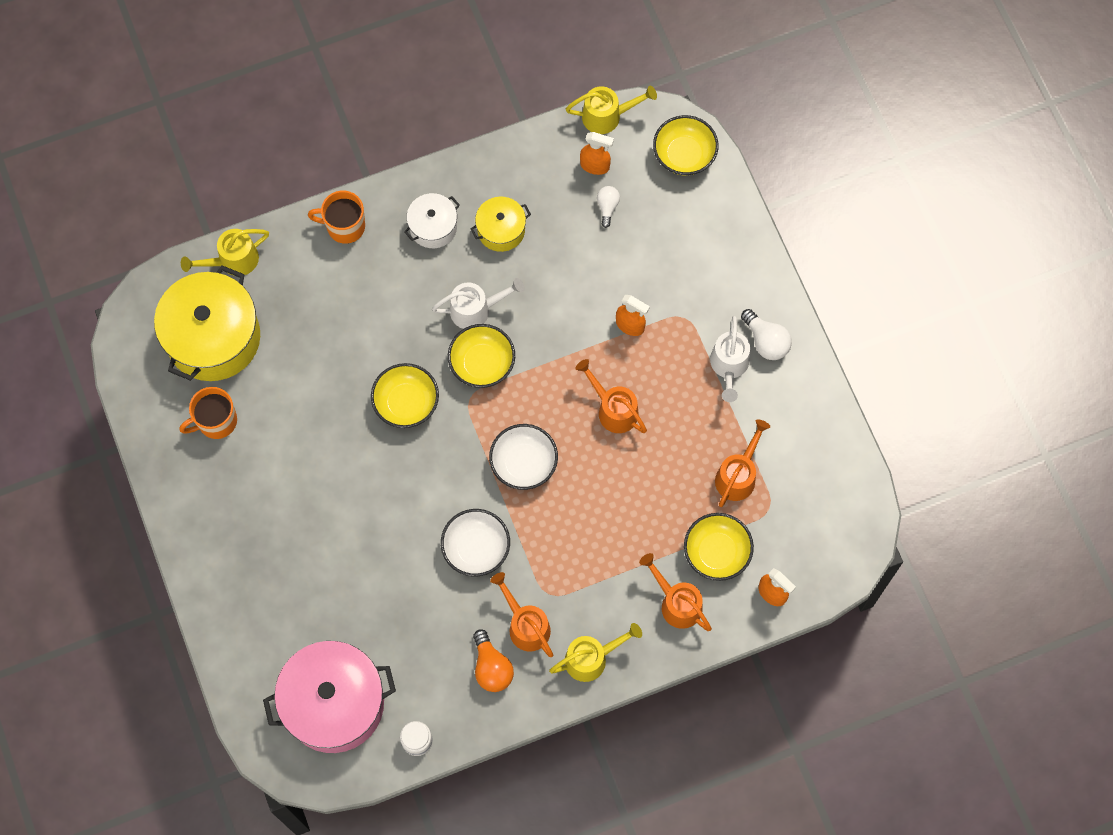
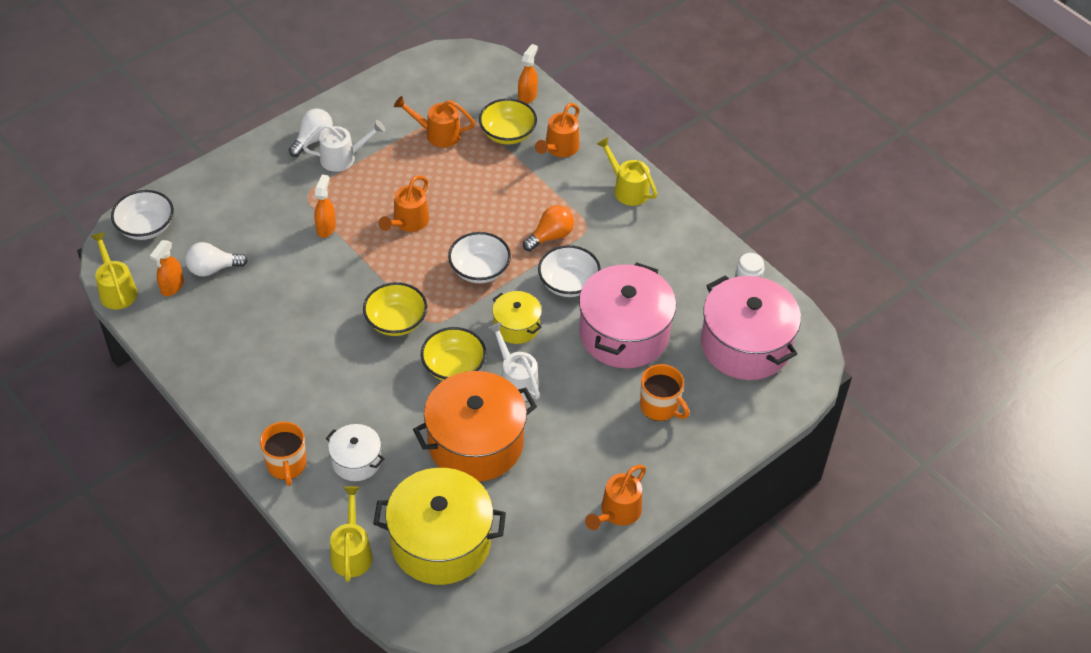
camera: 110 degrees left, 20 degrees down
orange mug [179,387,237,439] -> orange mug moved to [640,364,690,421]
yellow watering can [181,229,269,275] -> yellow watering can turned 135 degrees counterclockwise [330,486,373,582]
white pot [404,193,460,248] -> white pot moved to [326,424,384,481]
white watering can [432,278,525,329] -> white watering can moved to [488,322,540,401]
yellow pot [470,196,531,252] -> yellow pot moved to [492,291,542,344]
orange light bulb [473,629,514,692] -> orange light bulb moved to [523,205,574,251]
orange watering can [490,572,553,657] -> orange watering can moved to [585,465,646,530]
orange spray bottle [580,132,614,175] -> orange spray bottle turned 150 degrees counterclockwise [150,240,184,296]
white light bulb [597,186,620,228] -> white light bulb [185,242,248,276], size x1.54
yellow bowl [653,115,719,175] -> white bowl [111,190,174,240]
none -> orange pot [413,371,537,482]
none -> pink pot [579,262,676,368]

